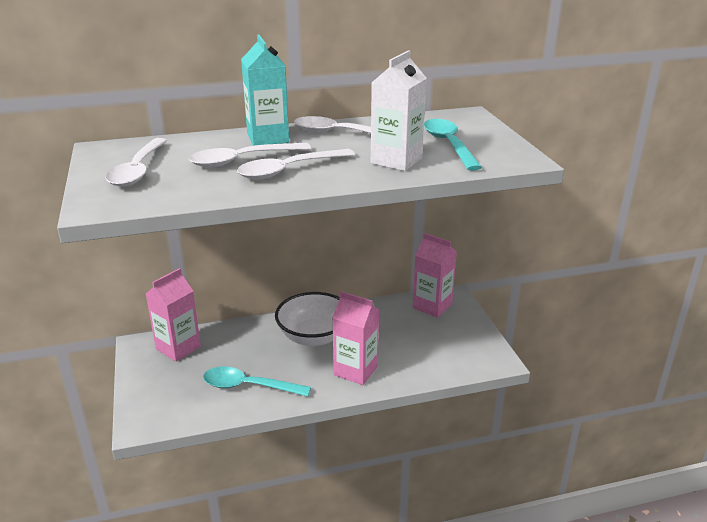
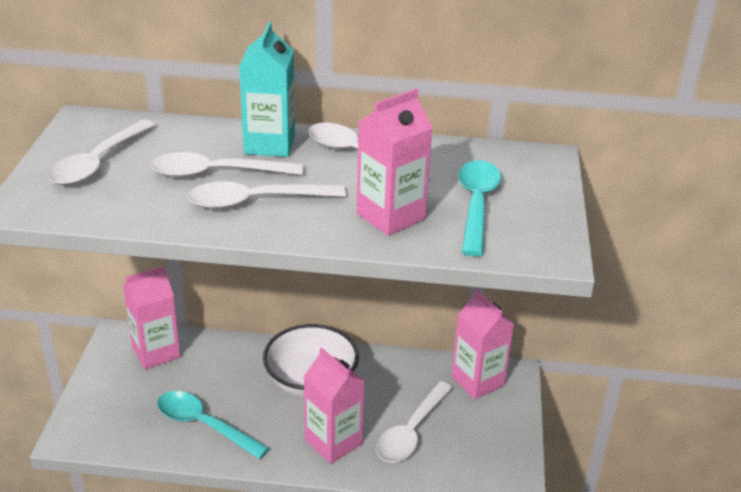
camera: 20 degrees right, 5 degrees up
white carton [371,50,427,171] -> pink carton [357,88,433,236]
none -> white spoon [376,381,453,462]

